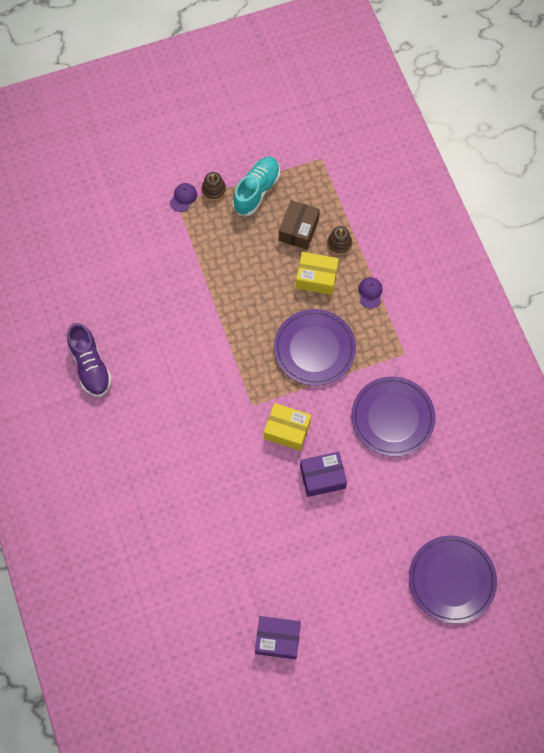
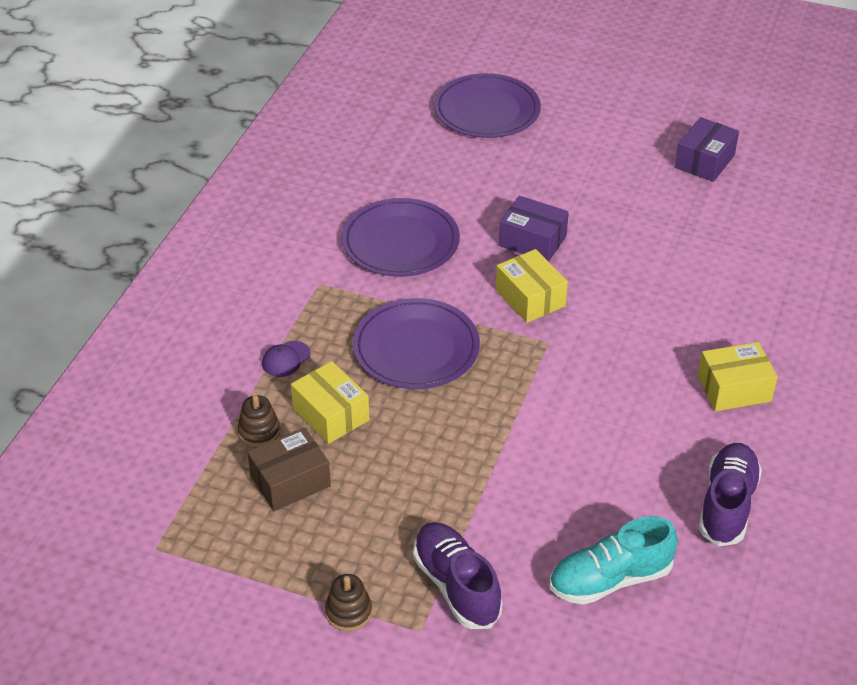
camera: 140 degrees left, 25 degrees down
purple cap [170,183,197,212] -> none
turquoise shoe [232,157,280,216] -> turquoise shoe moved to [550,516,678,605]
purple box [255,616,301,659] -> purple box turned 75 degrees clockwise [675,117,739,182]
none -> purple shoe [413,522,502,629]
none -> yellow box [698,342,778,411]

